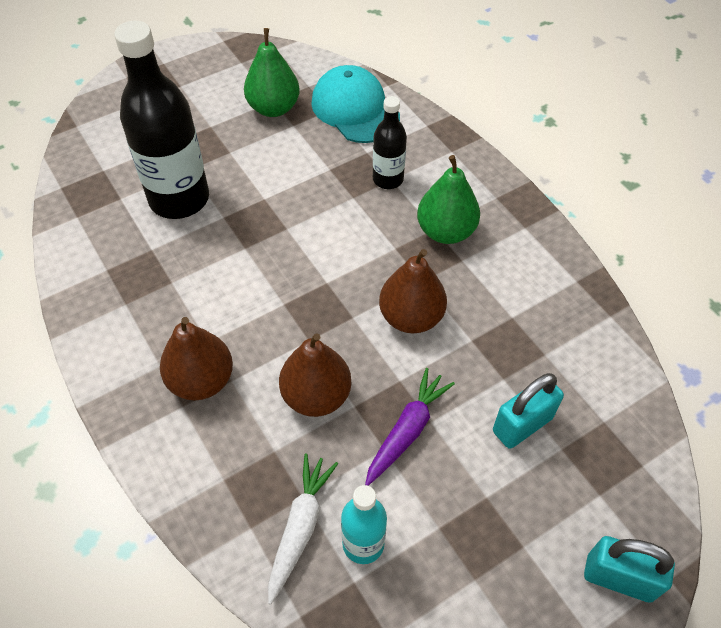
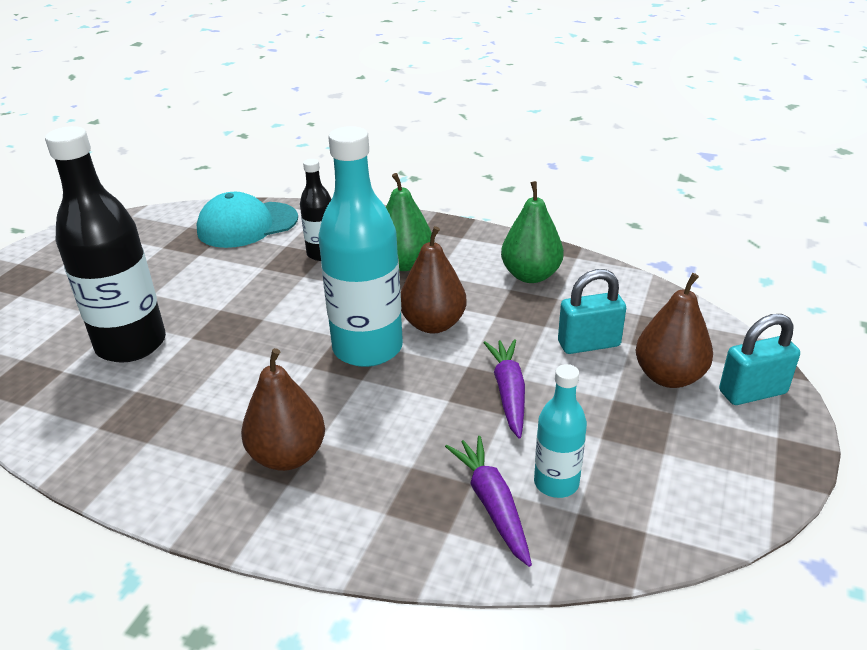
camera: 35 degrees left, 20 degrees down
green pear [244,28,300,117] -> green pear moved to [501,181,564,283]
white carrot [268,453,338,605] -> purple carrot [445,436,532,567]
brown pear [279,333,351,417] -> brown pear moved to [636,273,713,388]
turquoise cap [311,65,400,143] -> turquoise cap turned 45 degrees counterclockwise [197,192,298,248]
turquoise padlock [493,373,564,449] -> turquoise padlock turned 60 degrees clockwise [558,269,626,354]
none -> turquoise bottle [318,126,403,367]

